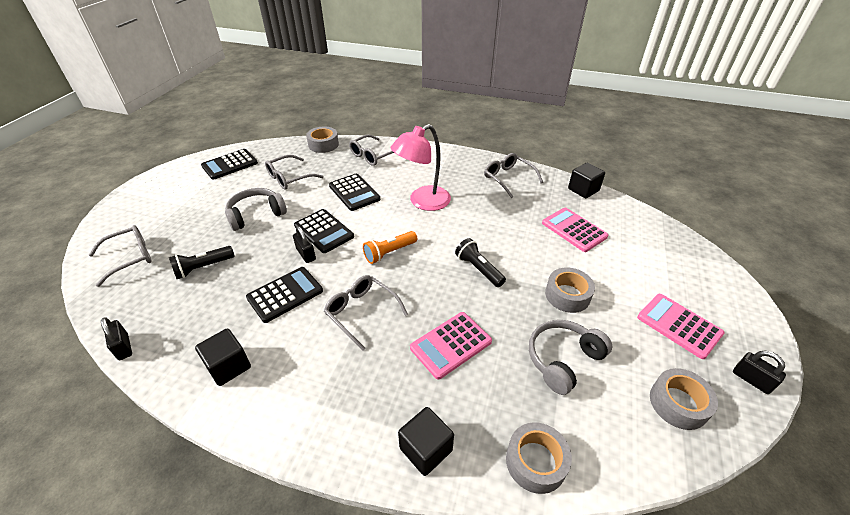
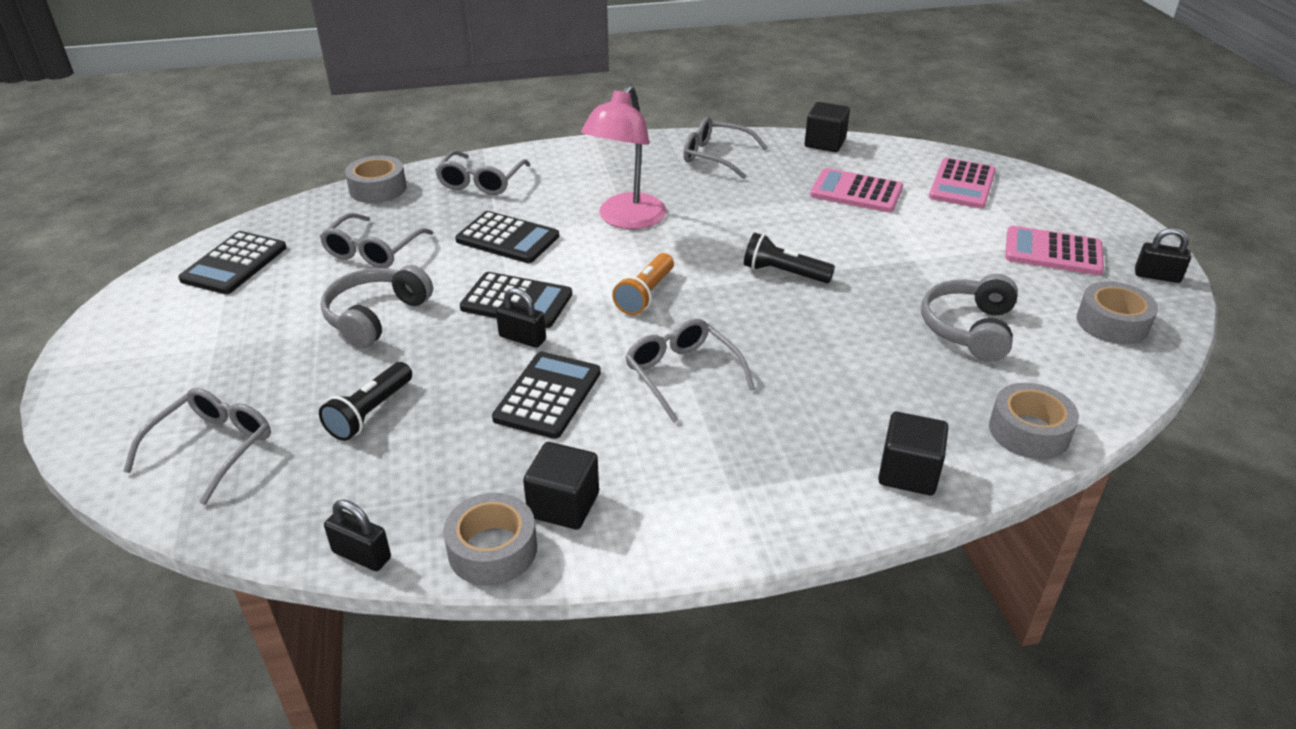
camera: 30 degrees left, 5 degrees down
grey glasses [324,275,408,350] -> grey glasses turned 45 degrees clockwise [625,319,755,423]
pink calculator [410,312,492,380] -> pink calculator moved to [929,158,996,209]
grey tape [545,267,595,313] -> grey tape moved to [443,493,537,586]

